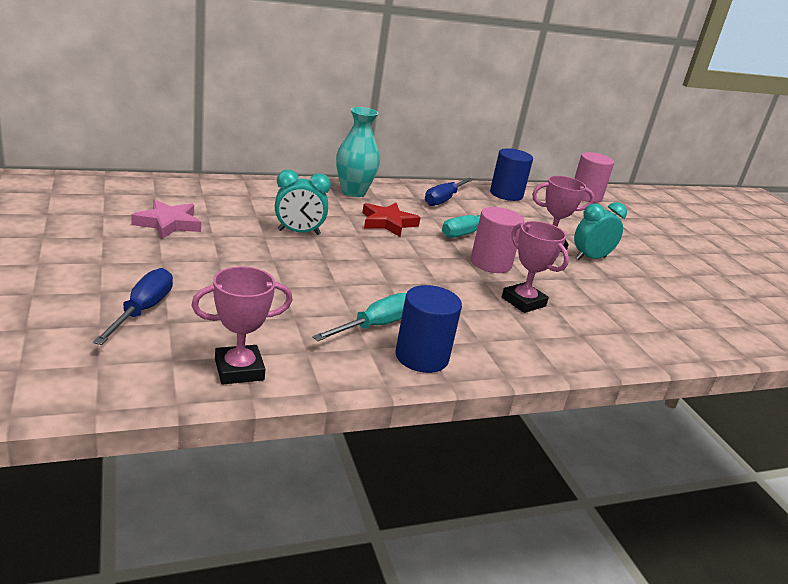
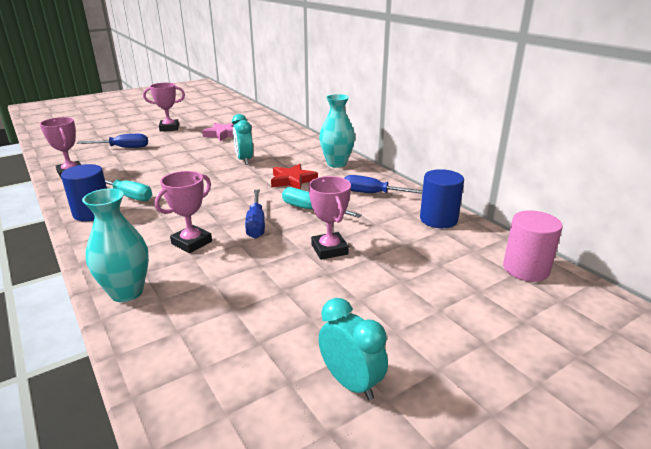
camera: 80 degrees right, 0 degrees up
pink cylinder [471,207,524,273] -> blue screwdriver [245,190,265,239]
turquoise clock [574,202,627,260] -> turquoise clock moved to [318,298,388,400]
none -> turquoise vase [82,188,149,302]
none -> pink trophy [143,83,185,131]

